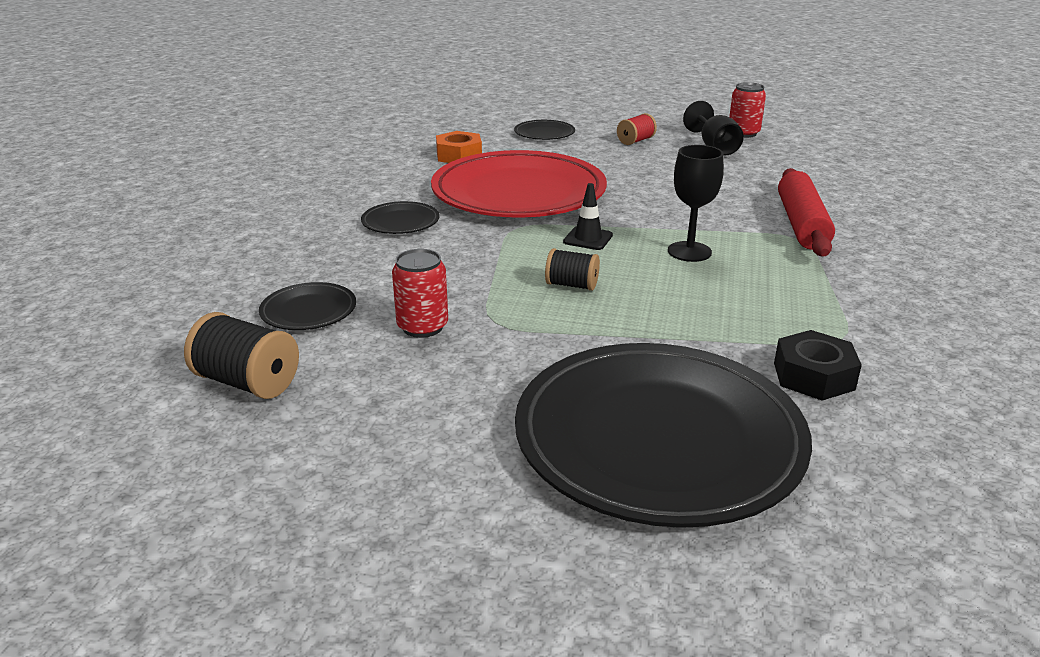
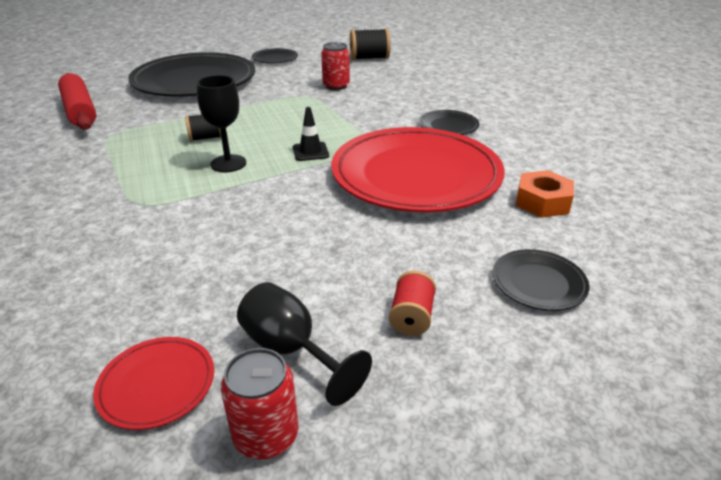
camera: 145 degrees right, 5 degrees up
black plate [259,282,356,330] -> black plate moved to [252,48,298,64]
black spool [545,248,600,291] -> black spool moved to [185,115,221,142]
black nut [774,330,862,401] -> none
red rolling pin [778,168,835,257] -> red rolling pin moved to [58,73,96,130]
none -> red plate [93,337,214,430]

